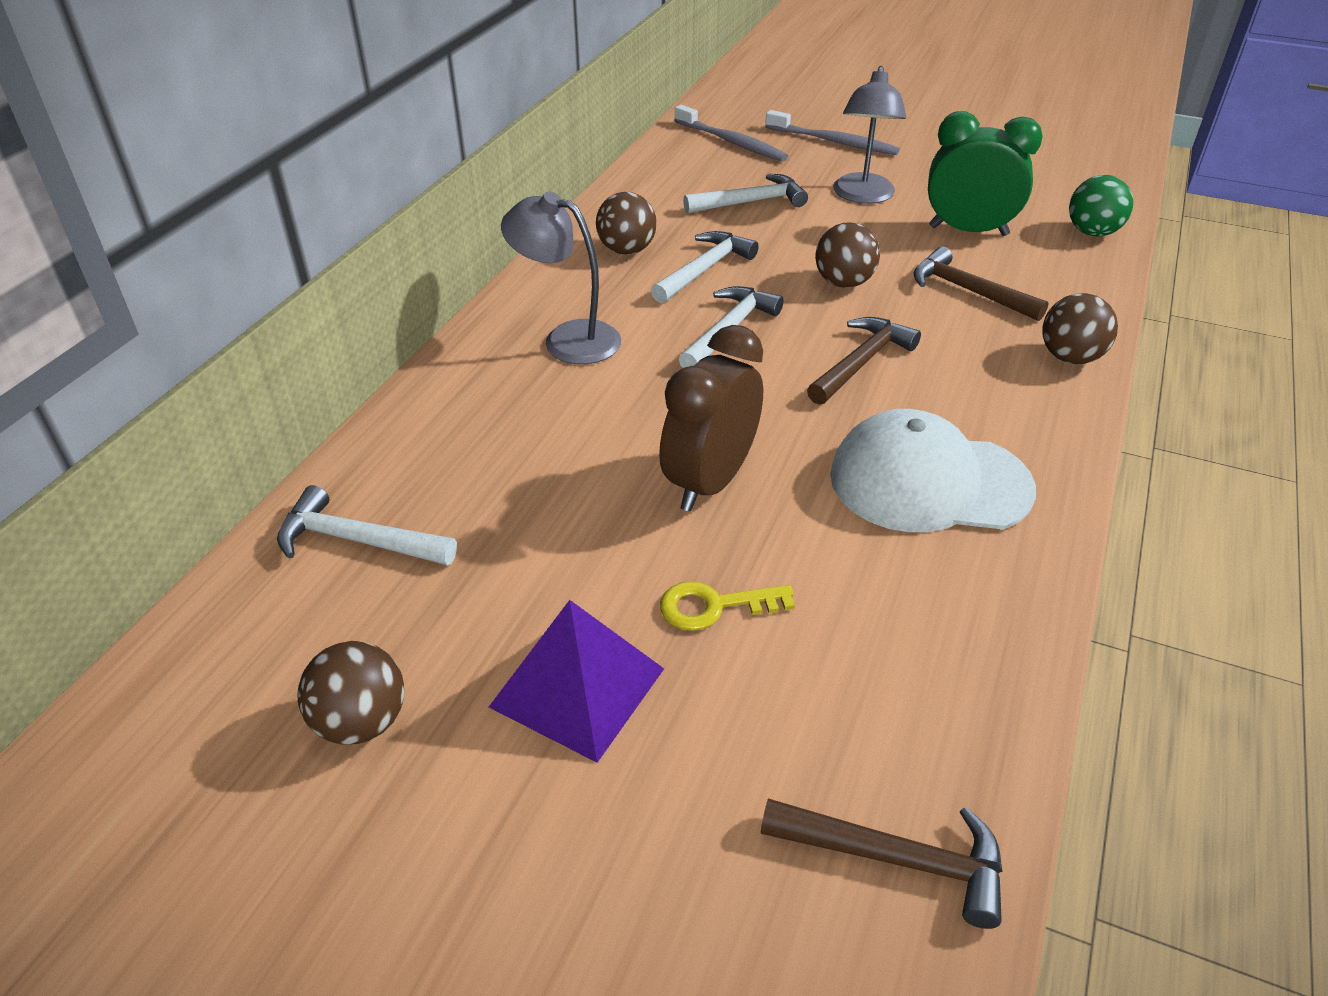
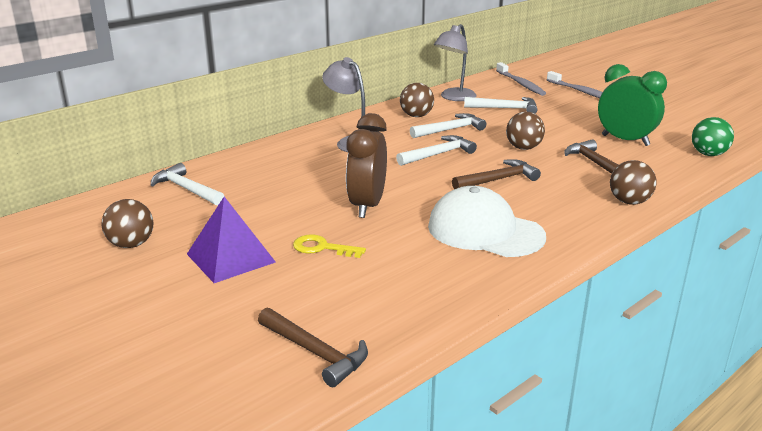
camera: 25 degrees right, 15 degrees down
brown clock [659,325,763,511] -> brown clock turned 45 degrees counterclockwise [346,113,387,218]
grey lamp [833,66,906,204] -> grey lamp moved to [434,24,477,101]

